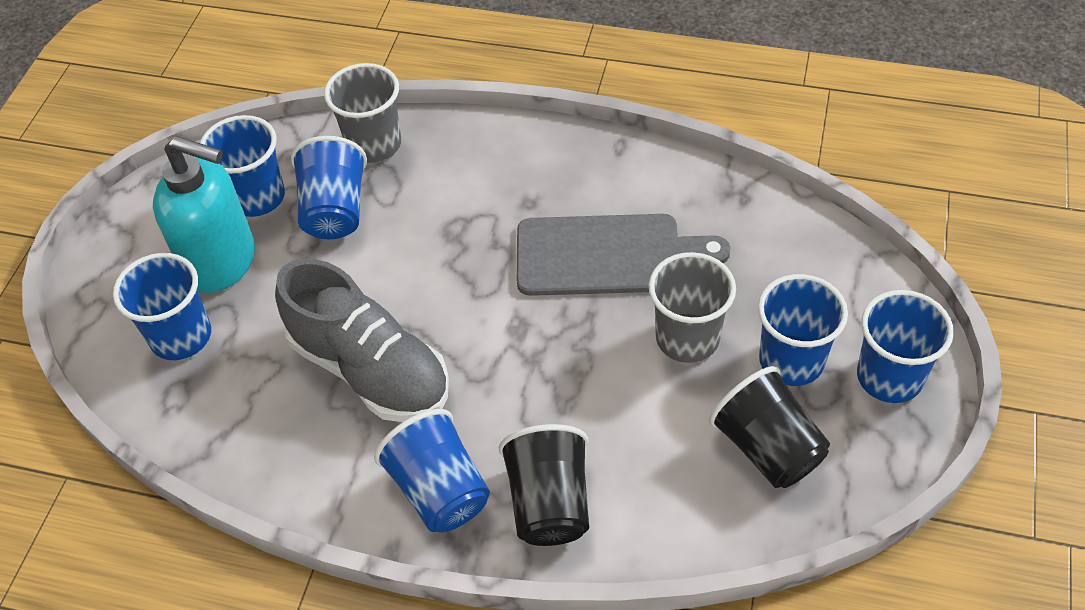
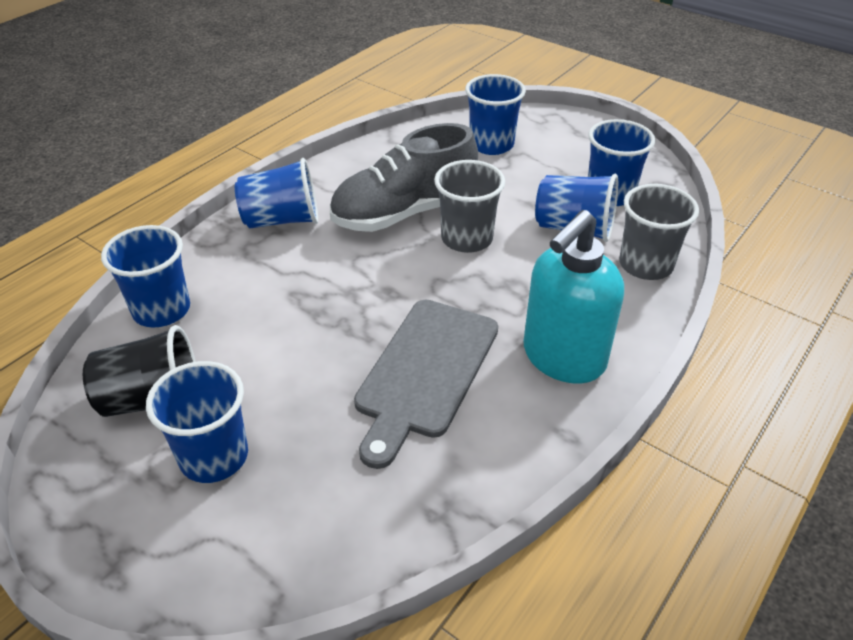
camera: 110 degrees right, 10 degrees down
turquoise soap dispenser [153,136,255,293] -> turquoise soap dispenser moved to [524,210,624,384]
black cup [499,424,589,546] -> none
grey cup [648,252,736,363] -> grey cup moved to [434,160,505,253]
blue cup [857,290,954,403] -> blue cup moved to [101,225,190,327]

